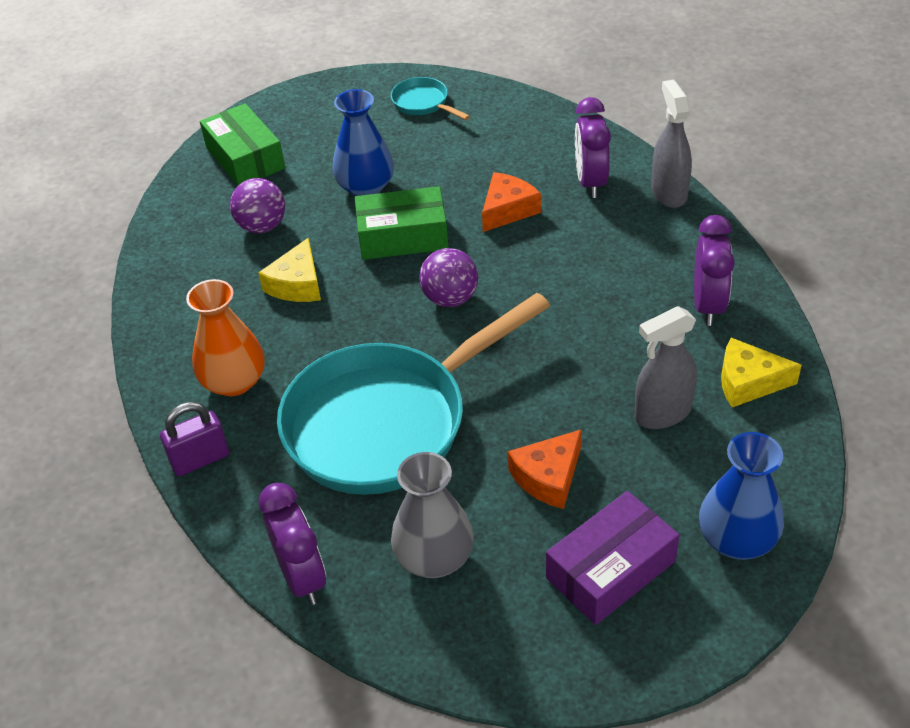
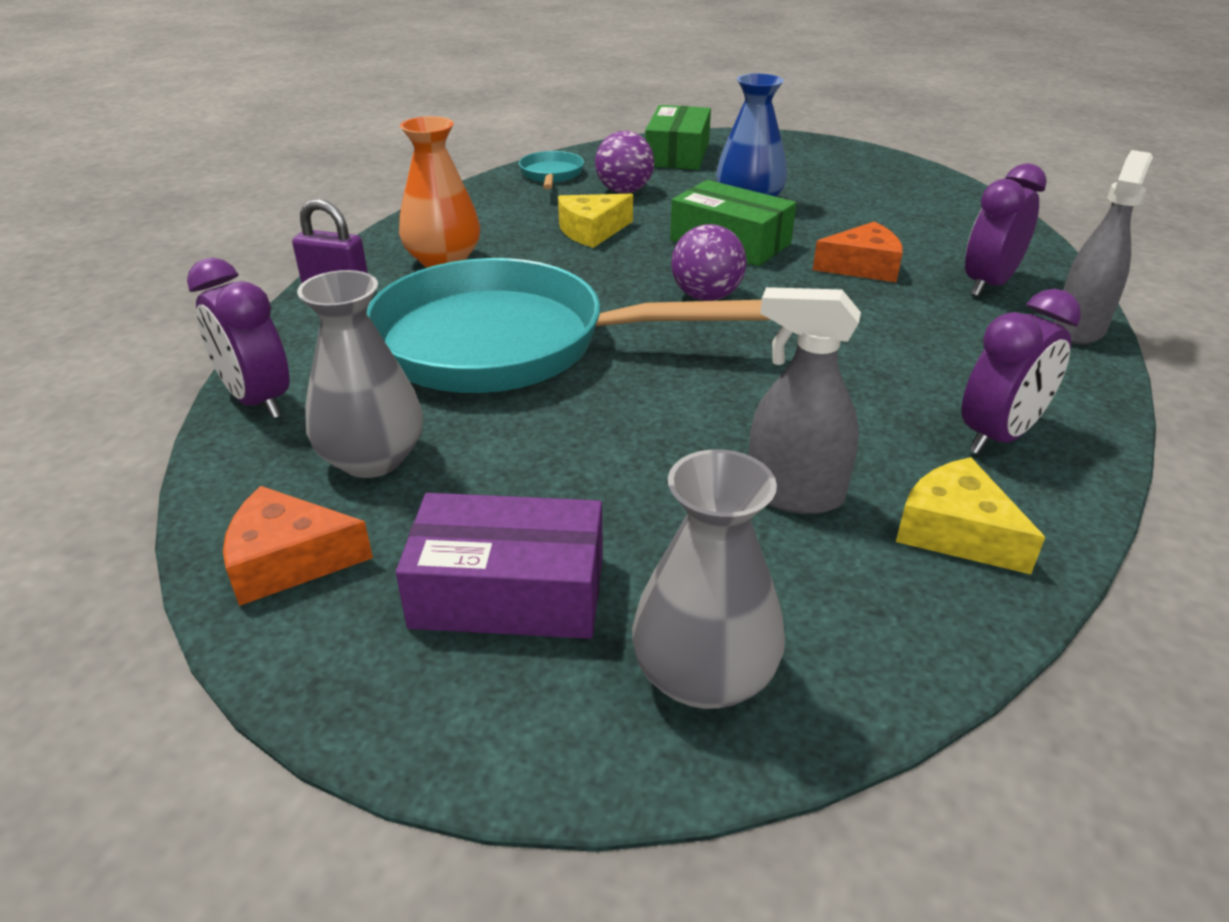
camera: 40 degrees right, 10 degrees down
purple clock [259,483,326,605] -> purple clock turned 120 degrees clockwise [187,258,290,419]
turquoise pan [391,77,470,120] -> turquoise pan moved to [519,151,584,189]
orange cheese [508,429,582,509] -> orange cheese moved to [223,486,373,606]
blue vase [699,432,784,560] -> grey vase [632,449,785,709]

